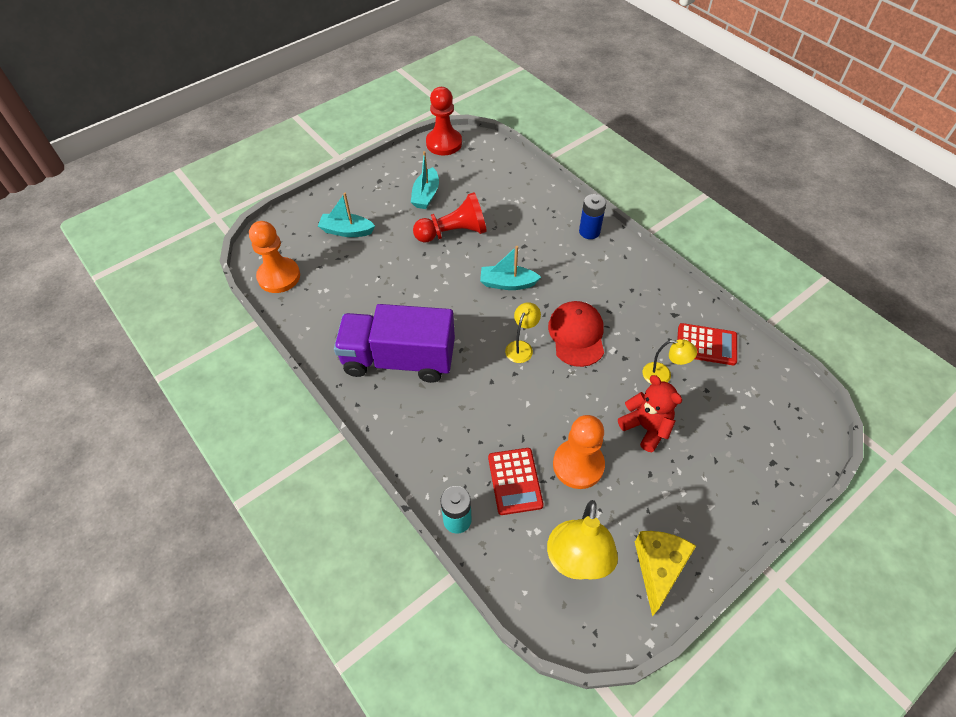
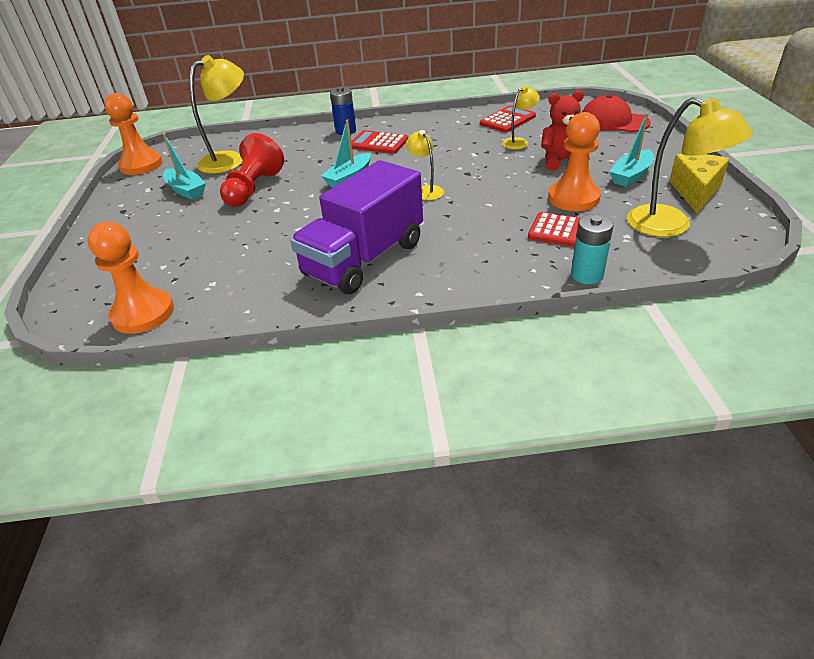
camera: 55 degrees left, 15 degrees down
turquoise boat [318,193,375,237] -> turquoise boat moved to [609,113,654,187]
red pawn [426,87,462,155] -> orange pawn [104,93,163,175]
red cap [548,301,604,367] -> red cap moved to [582,94,651,132]
yellow cheese [635,531,696,616] -> yellow cheese turned 60 degrees clockwise [669,154,729,213]
none -> yellow lamp [190,55,244,173]
none -> red calculator [351,130,408,154]

